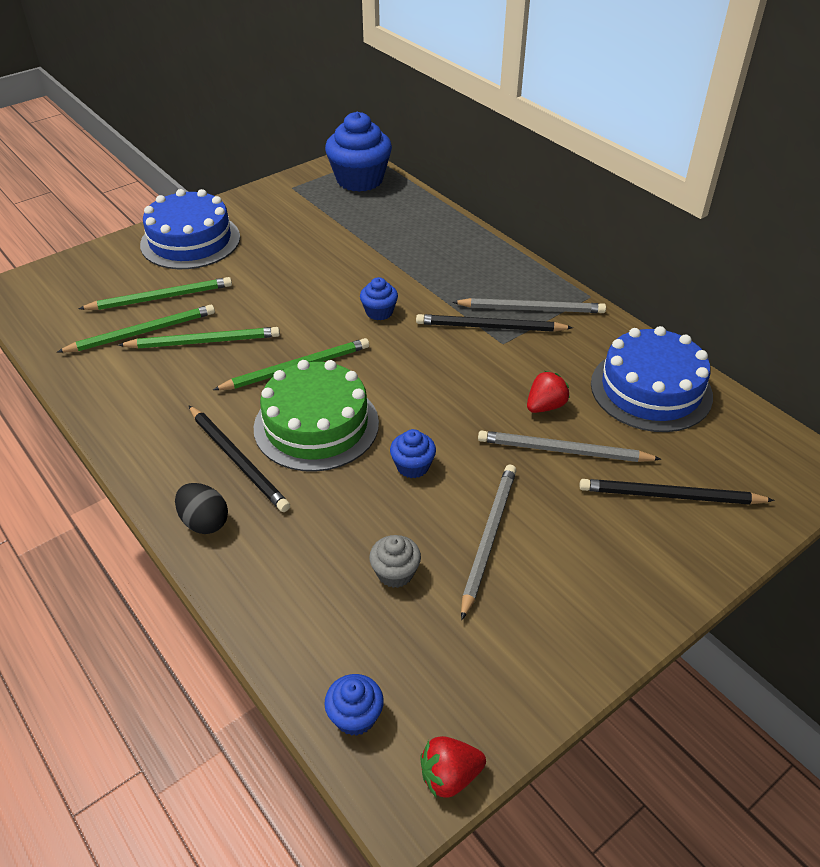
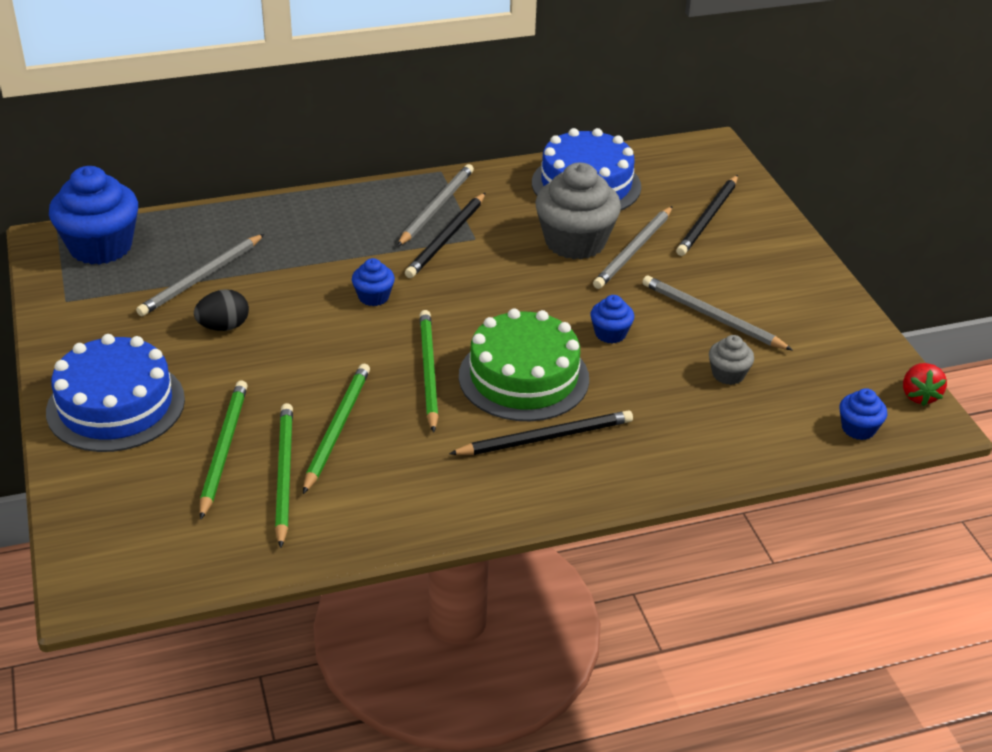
camera: 70 degrees left, 5 degrees down
black egg [175,483,228,534] -> black egg moved to [194,289,249,331]
red strawberry [527,371,570,413] -> grey cupcake [535,163,621,260]
none -> grey pencil [136,234,264,316]

